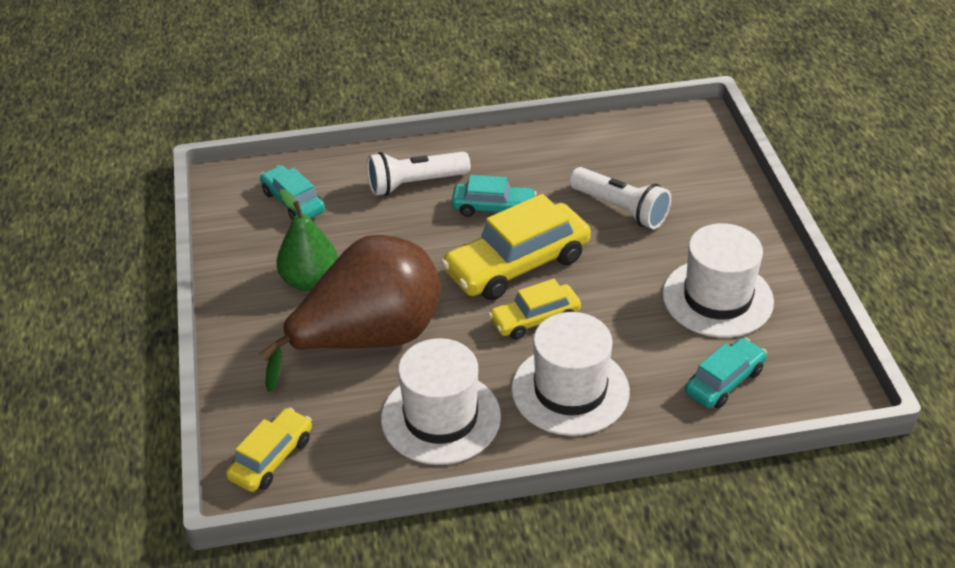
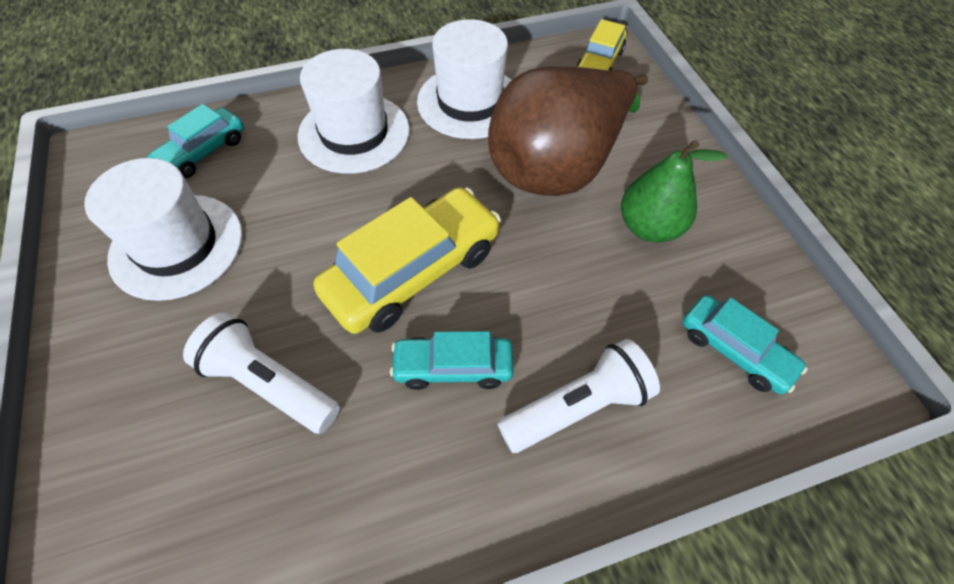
camera: 170 degrees right, 15 degrees up
yellow car [489,279,581,340] -> none

